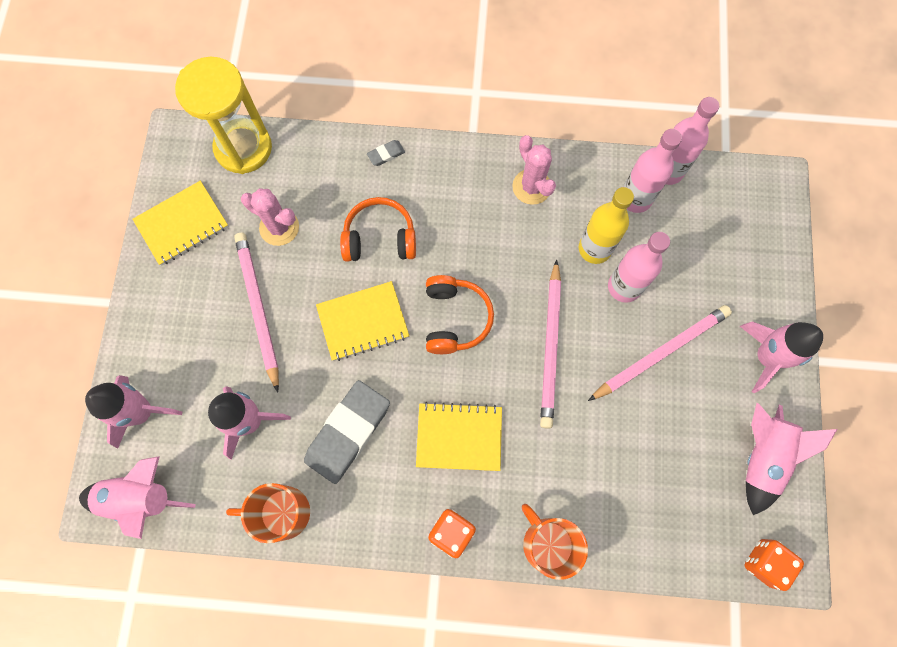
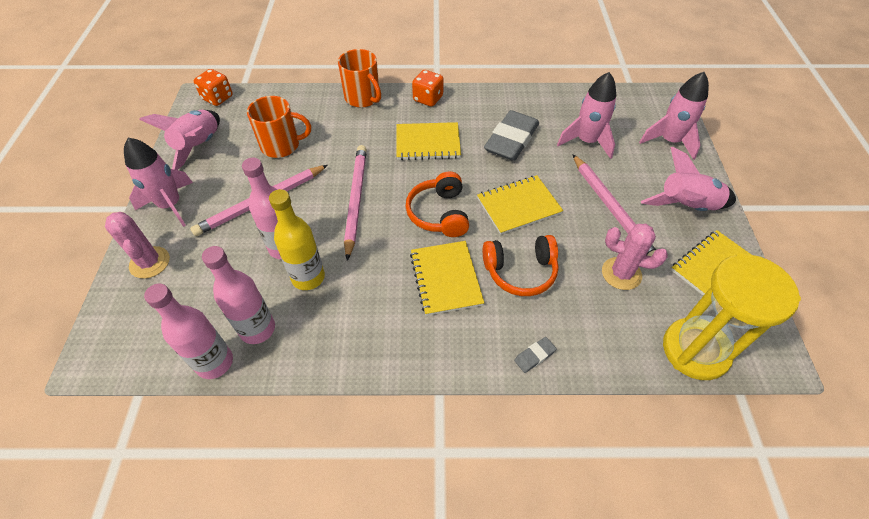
camera: 175 degrees right, 20 degrees down
pink rocket [79,456,196,539] -> pink rocket moved to [641,147,736,211]
orange mug [226,483,310,543] -> orange mug moved to [247,96,311,158]
pink cactus [512,135,556,205] -> pink cactus moved to [105,212,170,279]
none -> yellow notebook [410,241,484,316]

